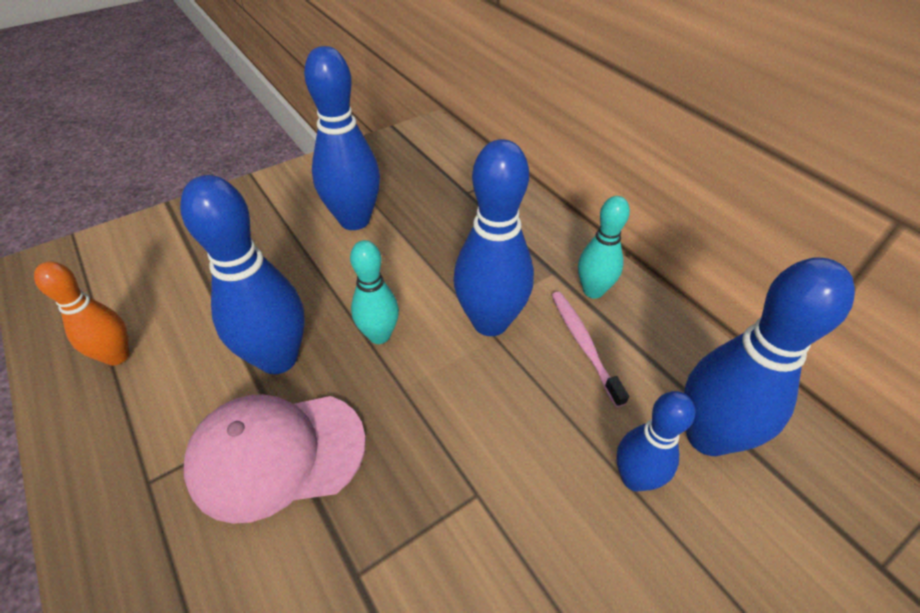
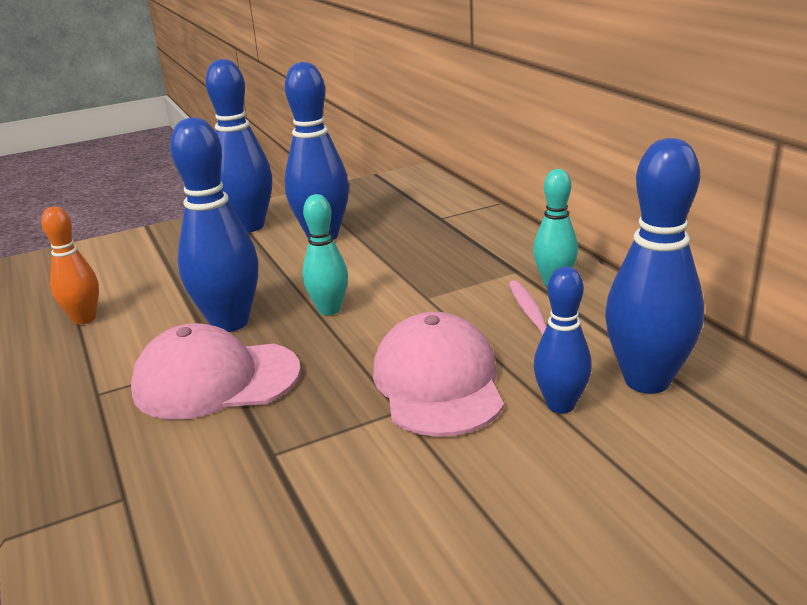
camera: 10 degrees right, 20 degrees down
blue bowling pin [453,139,534,336] -> blue bowling pin moved to [206,59,272,233]
none -> pink cap [373,312,504,437]

